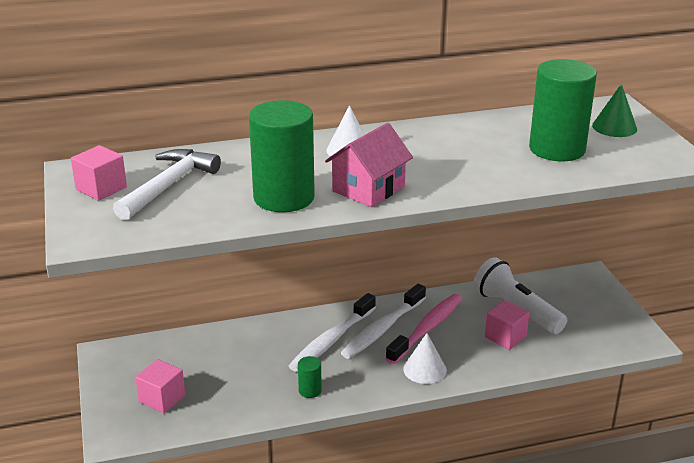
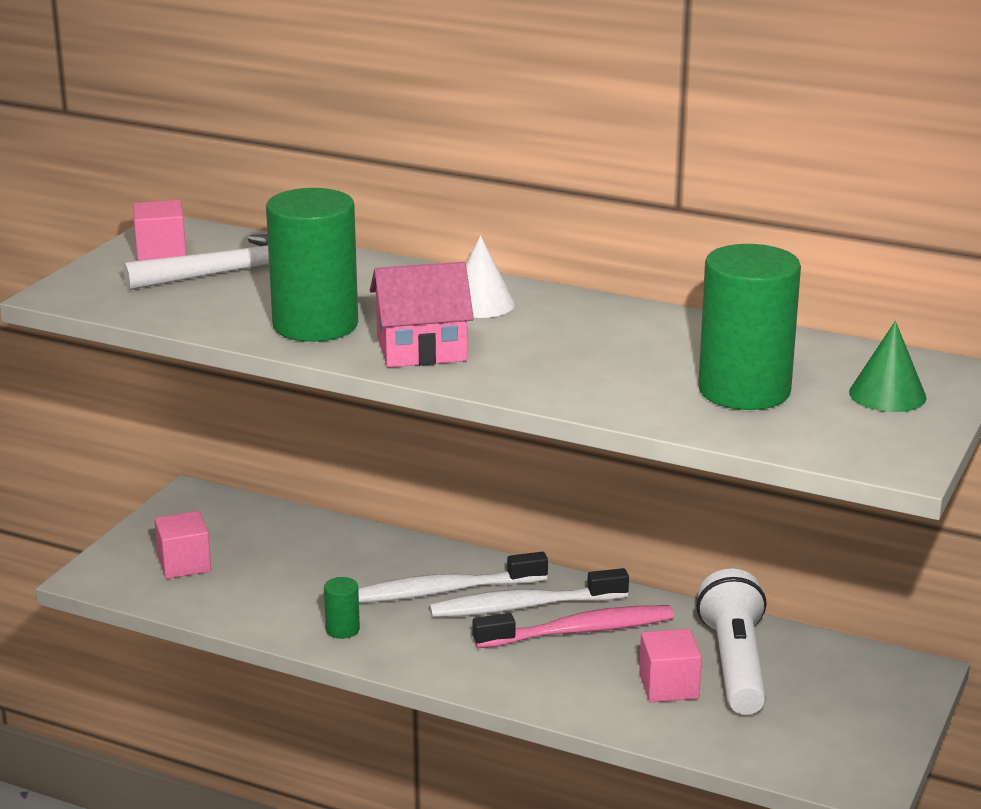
camera: 40 degrees right, 5 degrees down
white cone [403,333,447,384] -> none

